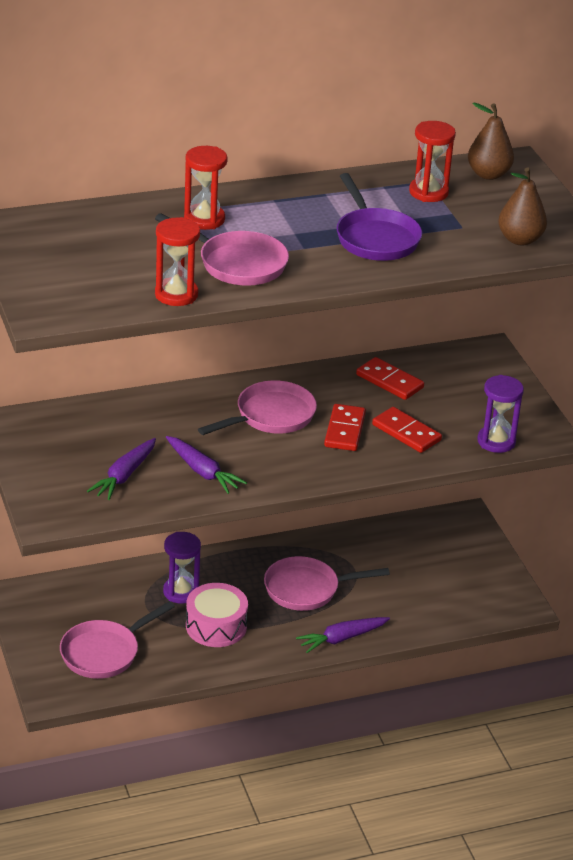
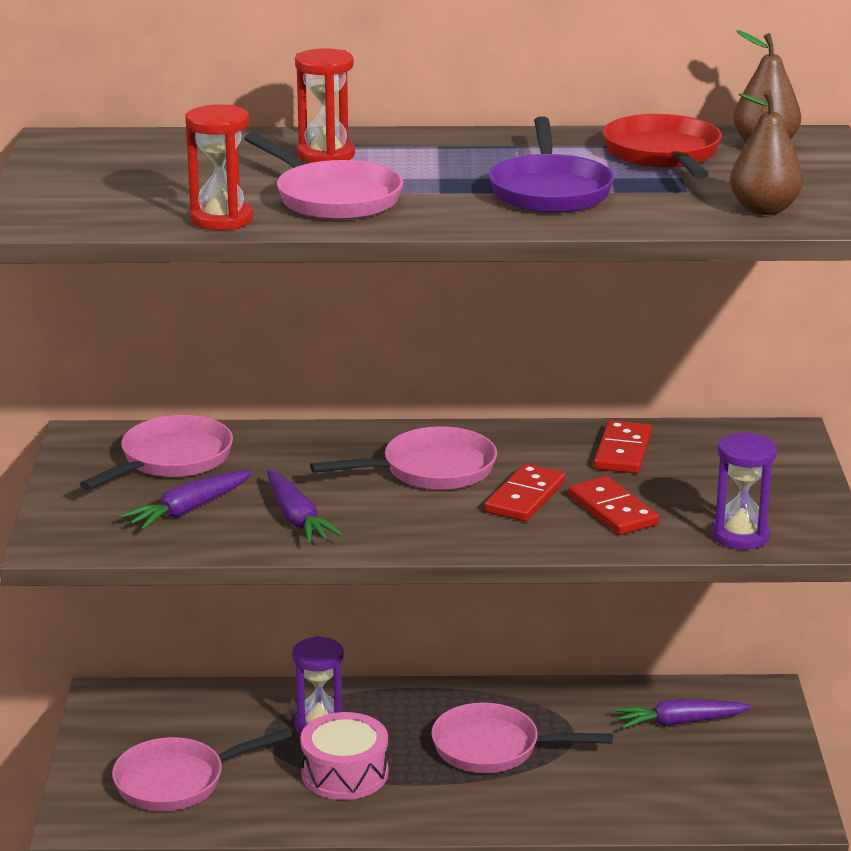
camera: 20 degrees right, 10 degrees down
purple carrot [296,617,390,653] -> purple carrot moved to [615,699,752,729]
red domino [356,357,424,400] -> red domino turned 45 degrees clockwise [594,420,652,473]
red hourglass [409,121,456,202] -> red pan [603,114,722,179]
none -> pink pan [80,415,233,490]

